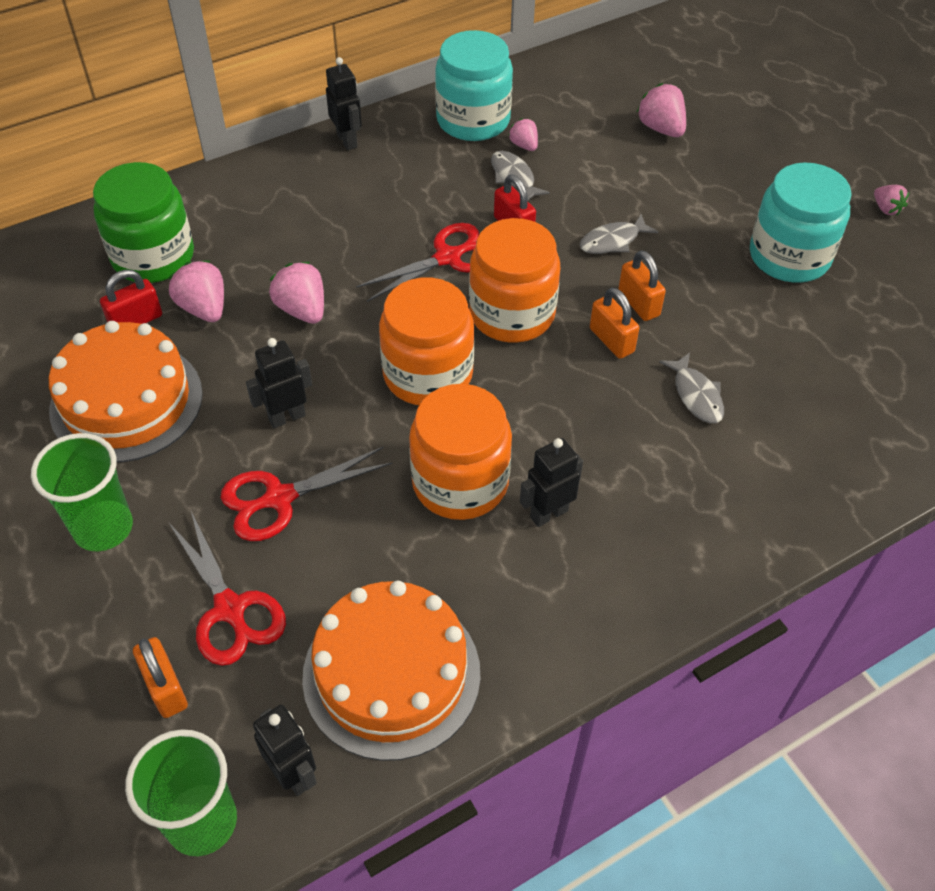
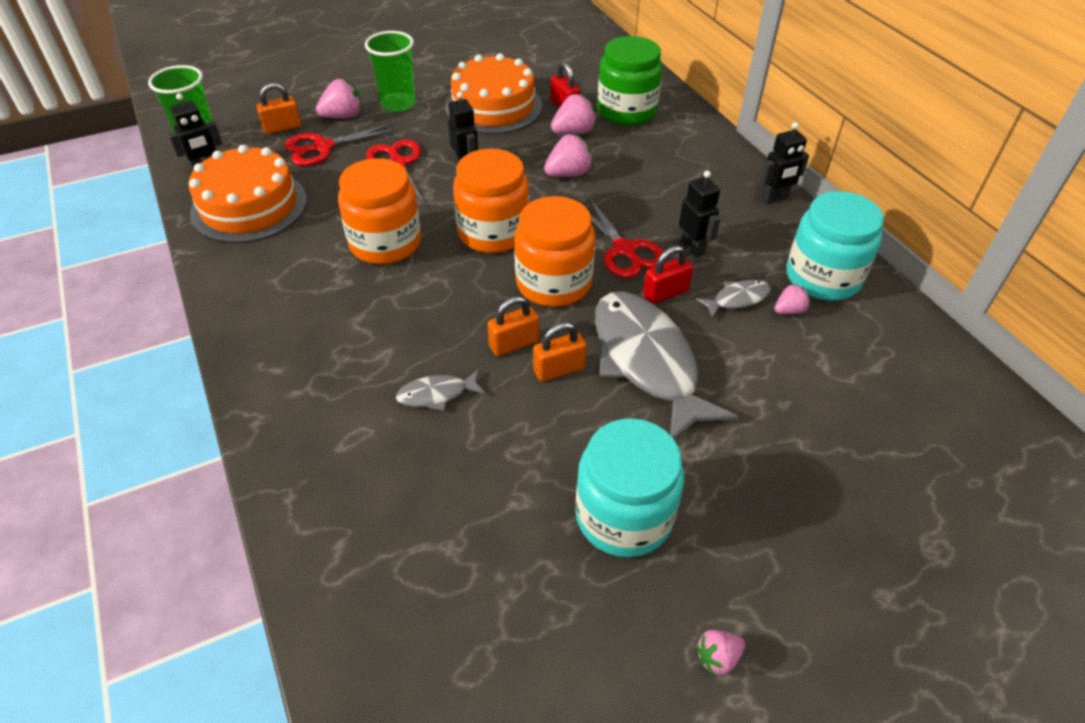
camera: 95 degrees right, 5 degrees down
black robot [520,438,583,527] -> black robot moved to [679,170,720,257]
grey fish [580,214,658,254] -> grey fish [595,291,738,440], size x2.29
pink strawberry [637,83,686,137] -> pink strawberry moved to [316,79,361,119]

